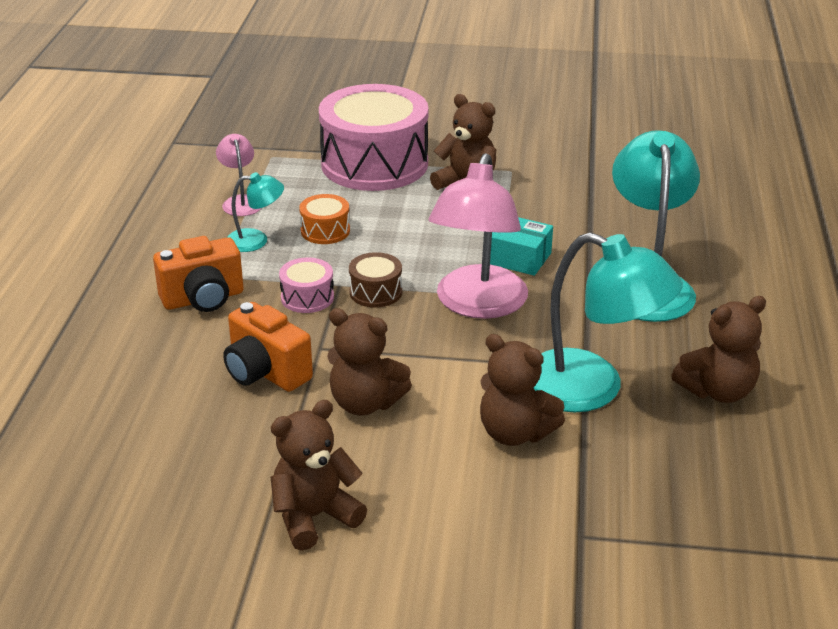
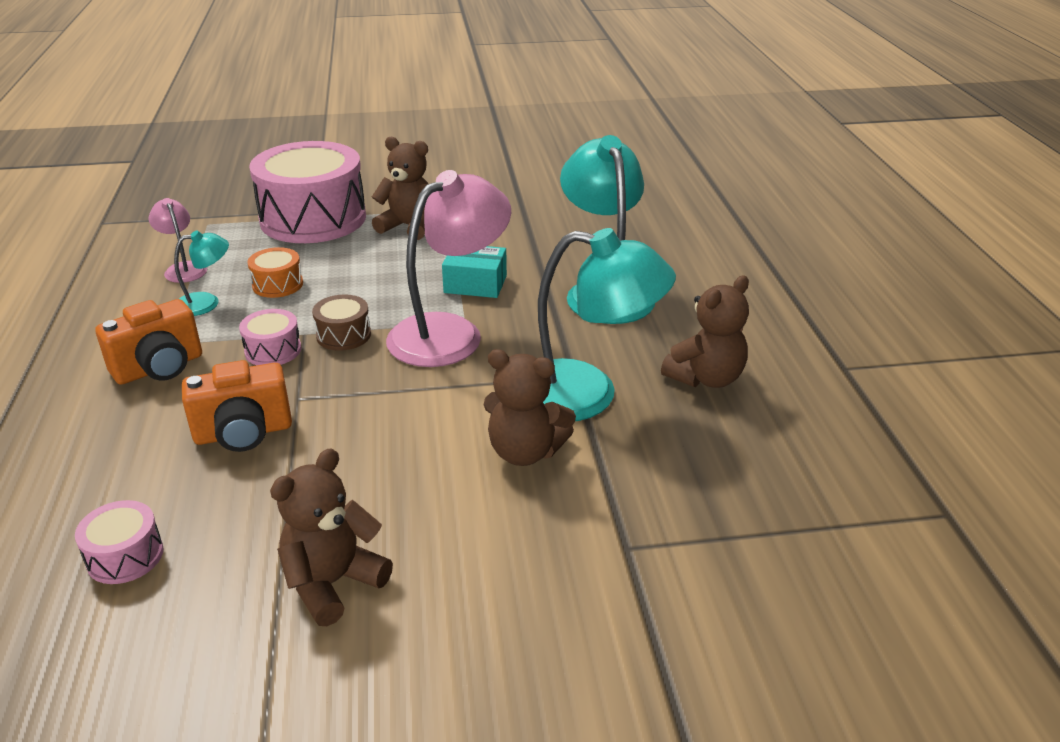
camera: 15 degrees left, 0 degrees up
orange camera [223,302,313,392] -> orange camera turned 45 degrees counterclockwise [182,360,292,452]
brown teddy bear [327,308,412,416] -> none
pink lamp [428,153,528,319] -> pink lamp turned 135 degrees counterclockwise [386,170,511,367]
none -> pink drum [75,500,163,584]

